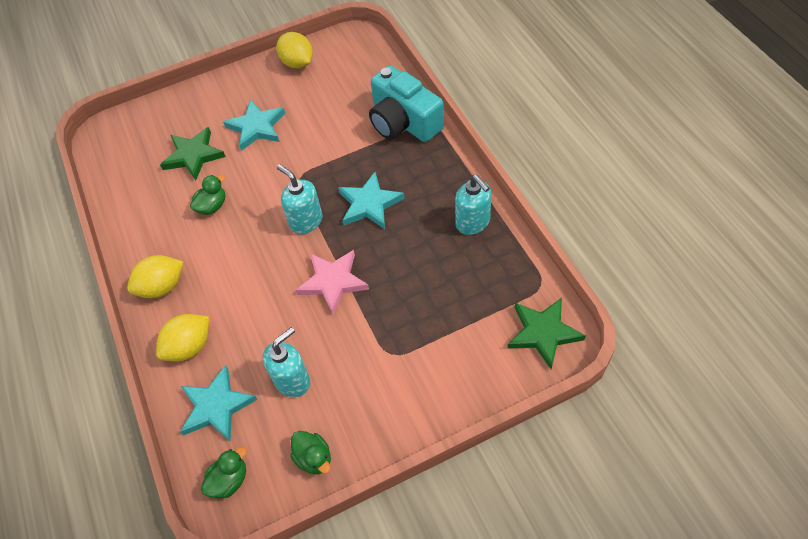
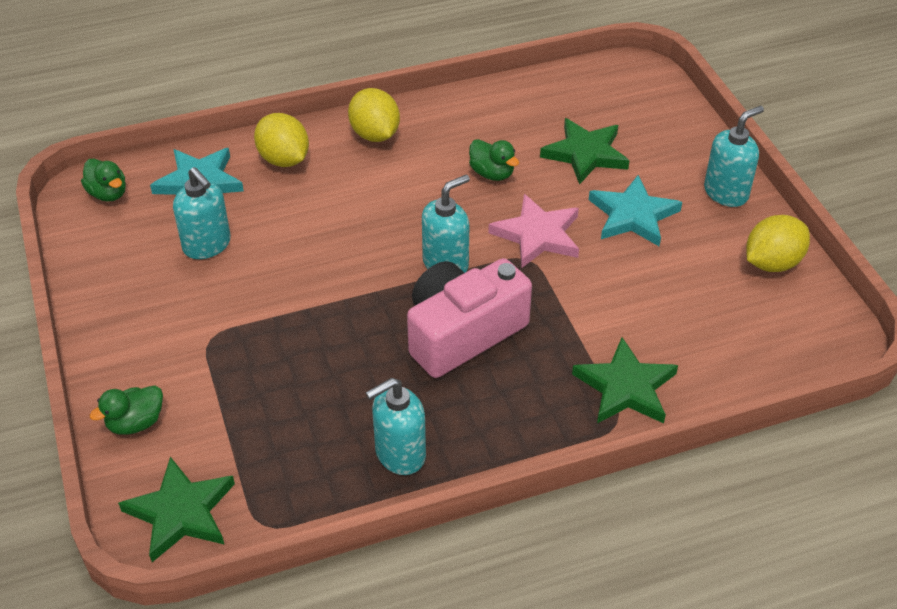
camera: 90 degrees right, 10 degrees down
green duck [290,431,331,475] -> green duck moved to [90,385,163,435]
pink star [295,250,369,314] -> pink star moved to [488,194,579,268]
turquoise star [338,172,405,229] -> pink camera [407,258,532,378]
turquoise camera [369,65,444,142] -> green star [572,337,678,423]
none -> turquoise soap dispenser [704,106,764,207]

